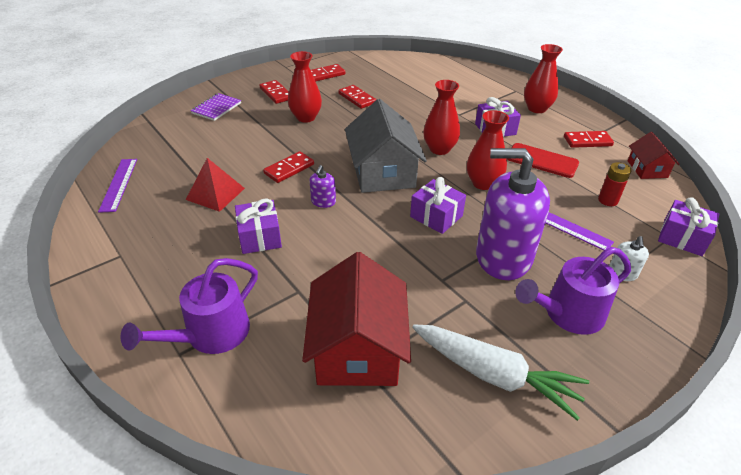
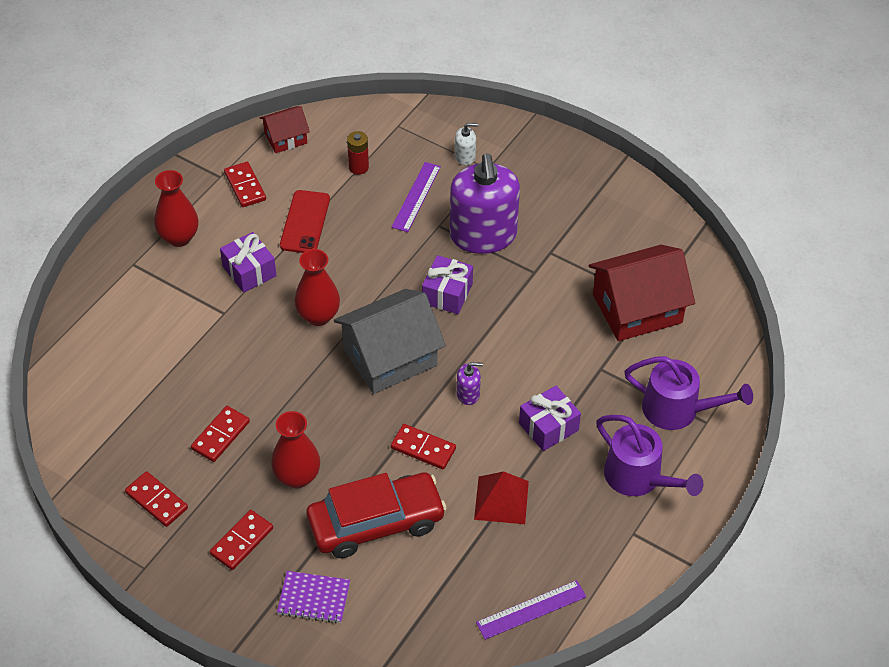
camera: 110 degrees left, 10 degrees up
white carrot [412,324,589,421] -> none
red vase [467,110,509,190] -> none
purple watering can [515,247,631,335] -> purple watering can moved to [596,415,704,496]
purple gift [658,198,719,256] -> none
none -> red car [307,473,447,558]

